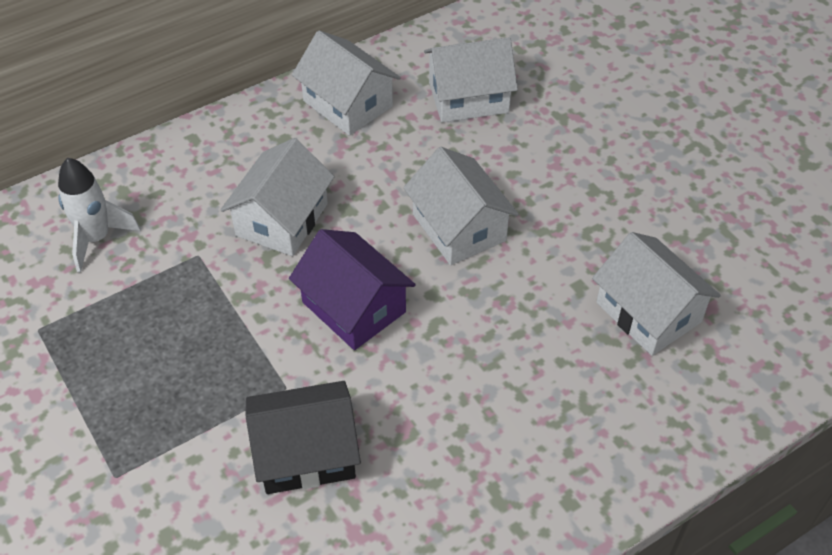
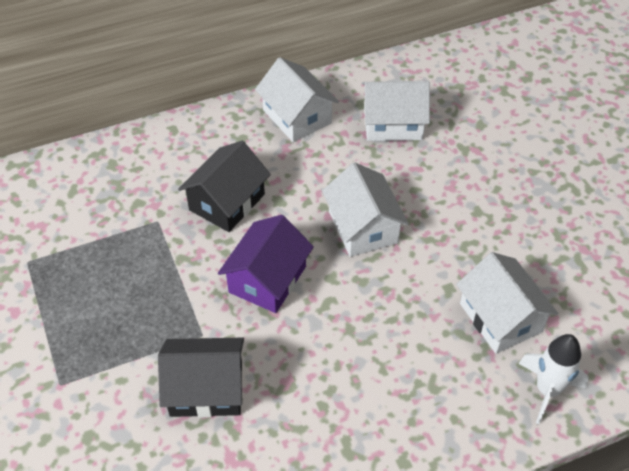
camera: 10 degrees right, 0 degrees up
white rocket [58,158,141,273] -> white rocket moved to [518,334,589,424]
white house [221,138,335,256] -> black house [178,141,271,232]
purple house [289,229,416,350] -> purple house turned 60 degrees clockwise [218,215,314,313]

